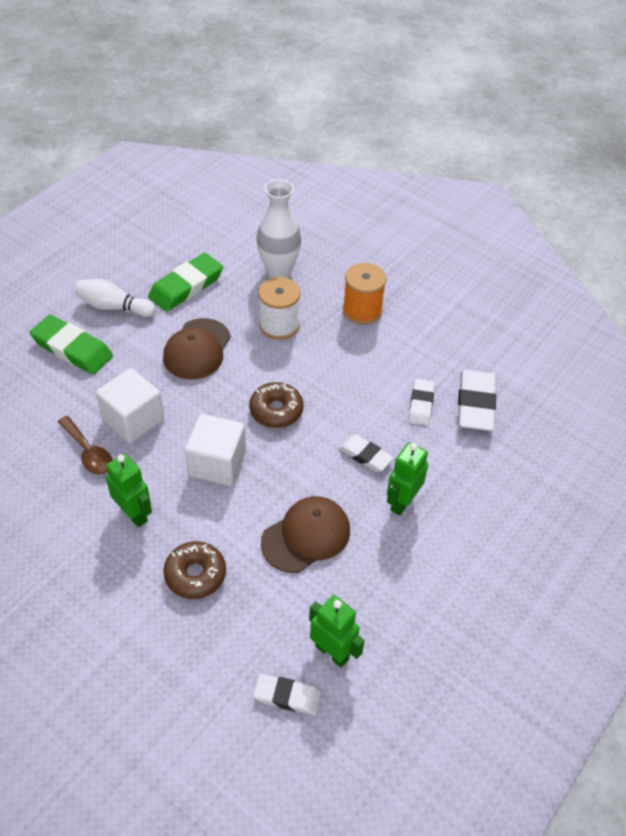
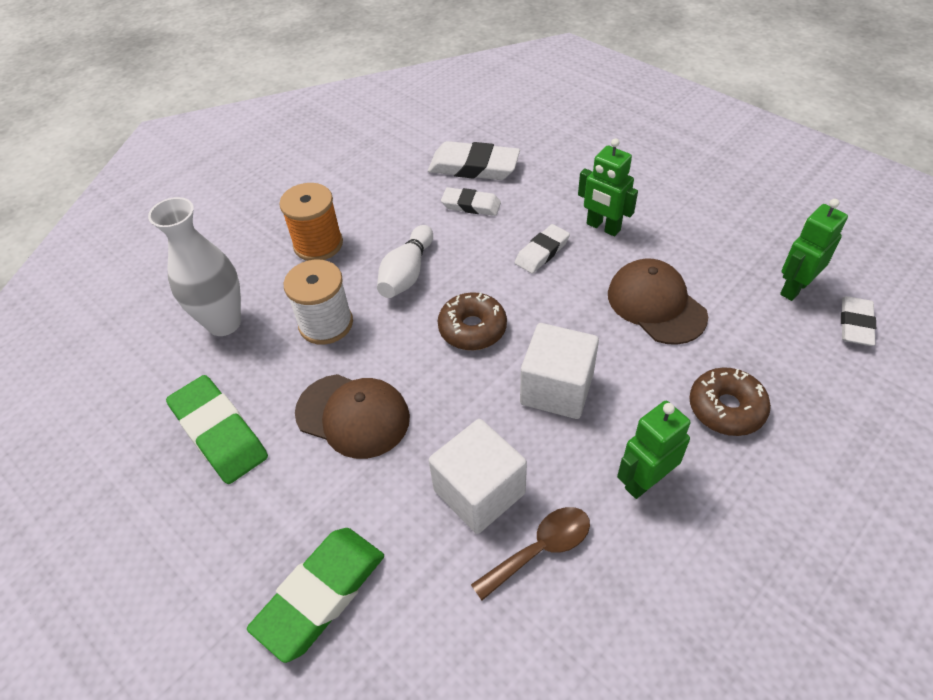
camera: 80 degrees left, 0 degrees up
white bowling pin [75,279,156,317] -> white bowling pin moved to [377,225,433,298]

